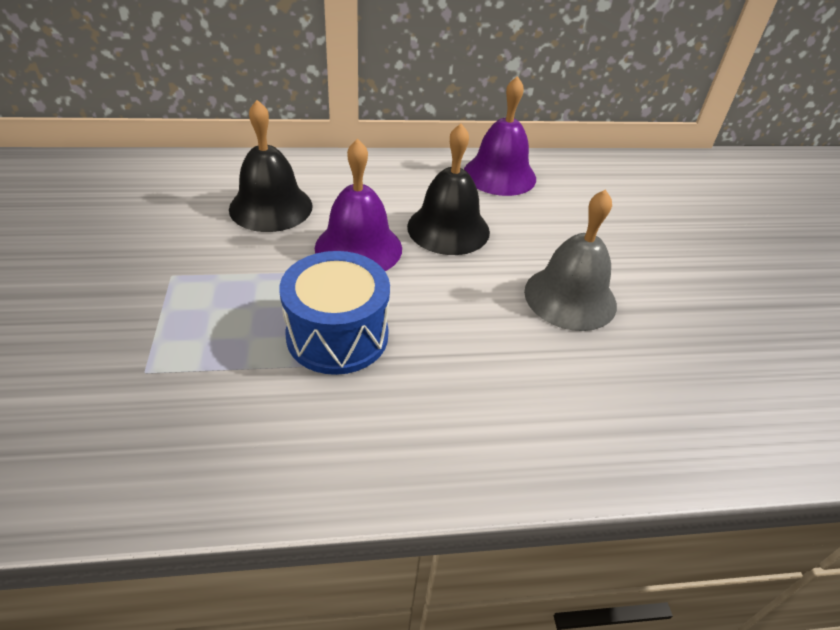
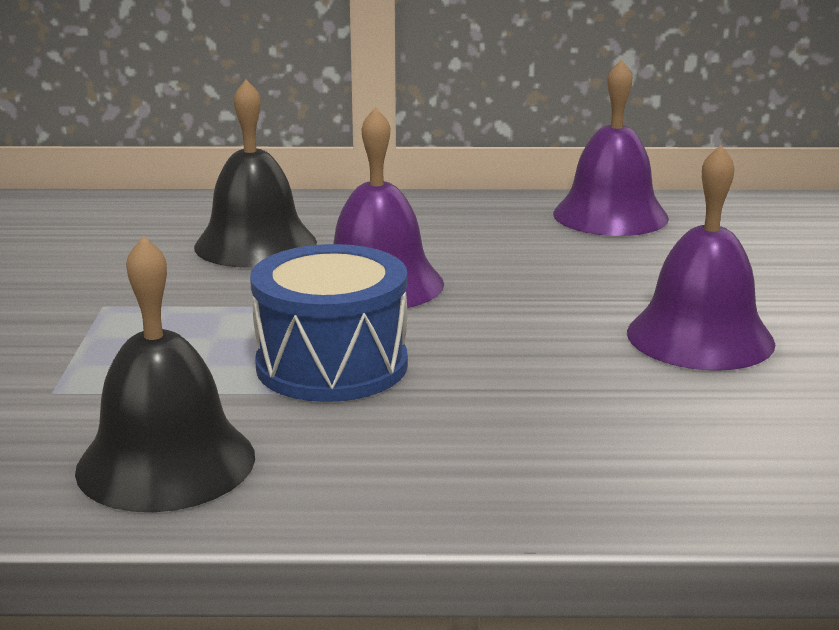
camera: 10 degrees right, 20 degrees down
black bell [407,123,490,255] -> black bell moved to [75,236,255,512]
grey bell [524,189,617,331] -> purple bell [627,145,775,371]

